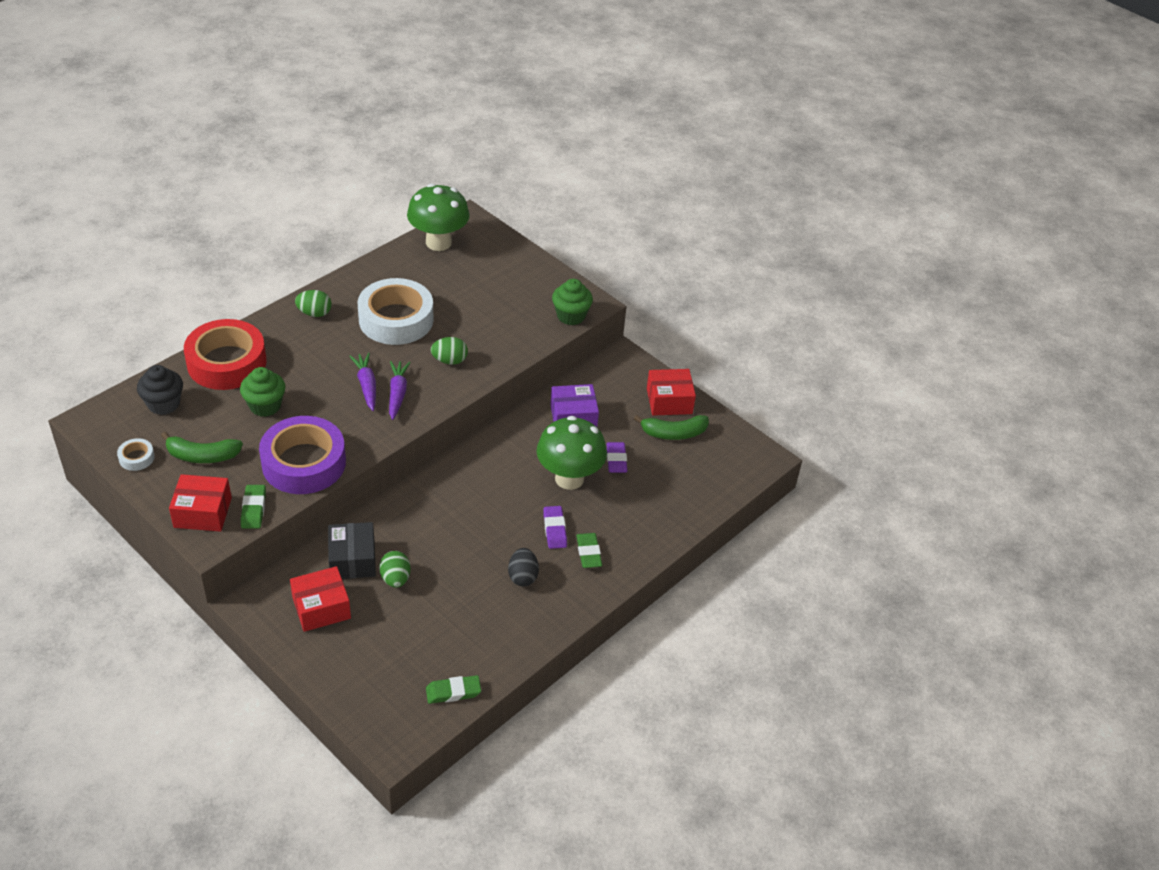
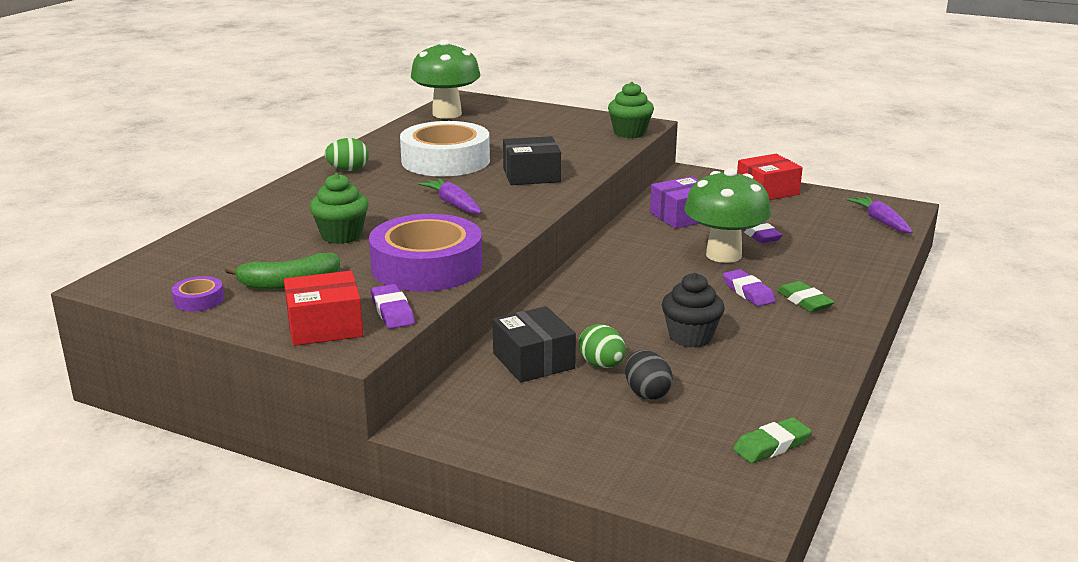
camera: 15 degrees left, 20 degrees down
white tape [117,438,155,471] -> purple tape [172,276,224,312]
black cupcake [137,365,183,415] -> black cupcake moved to [662,273,725,348]
red tape [184,319,267,390] -> none
green eraser [241,485,266,529] -> purple eraser [371,284,415,329]
red box [290,566,351,632] -> none
purple carrot [389,361,411,420] -> purple carrot moved to [846,196,912,233]
green egg [431,337,468,365] -> black box [503,136,561,185]
black egg [508,548,539,586] -> black egg moved to [625,350,673,400]
green banana [634,415,709,440] -> none

